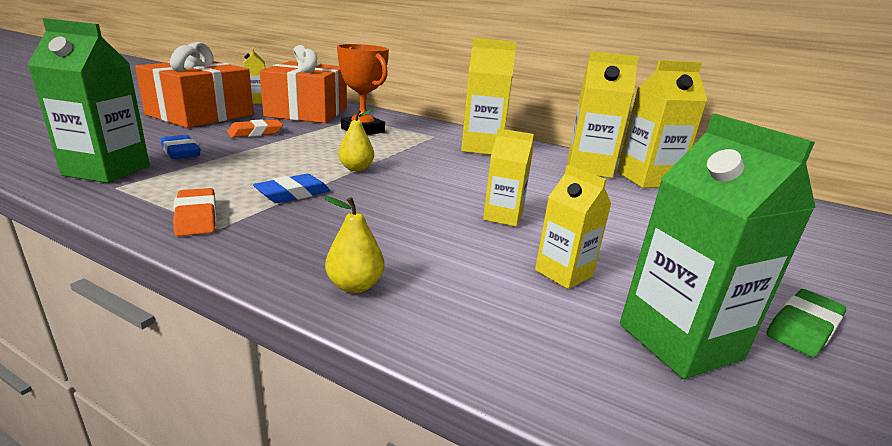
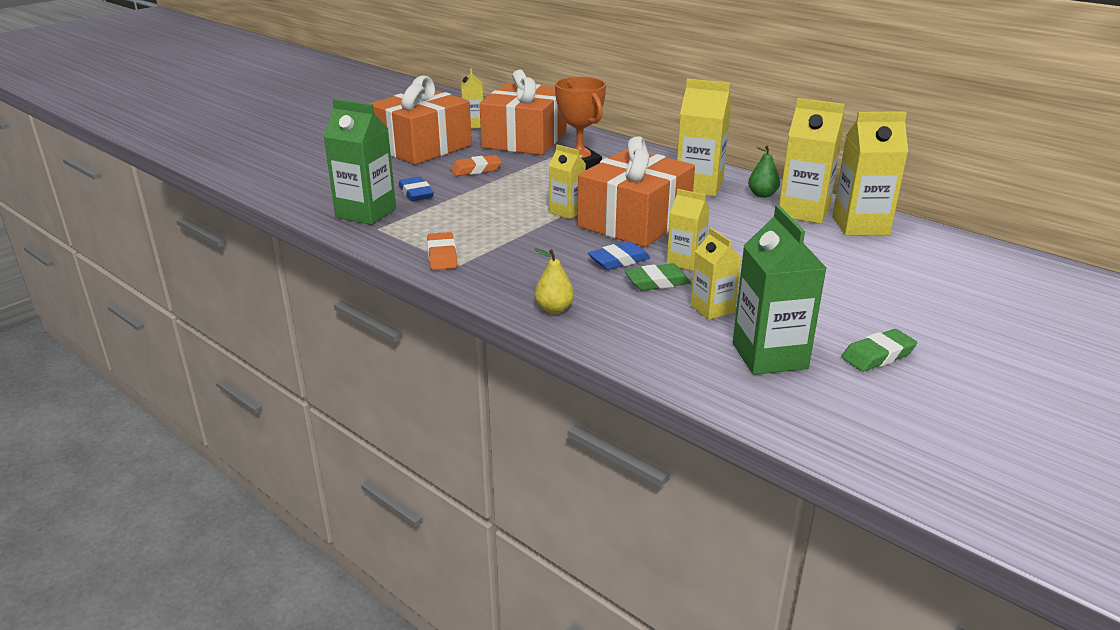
camera: 15 degrees right, 5 degrees up
blue eraser [253,174,330,203] -> blue eraser moved to [588,242,650,270]
yellow pear [338,109,374,171] -> yellow carton [549,144,586,219]
none -> orange gift [577,136,695,247]
none -> green eraser [624,263,691,291]
none -> green pear [748,146,780,198]

